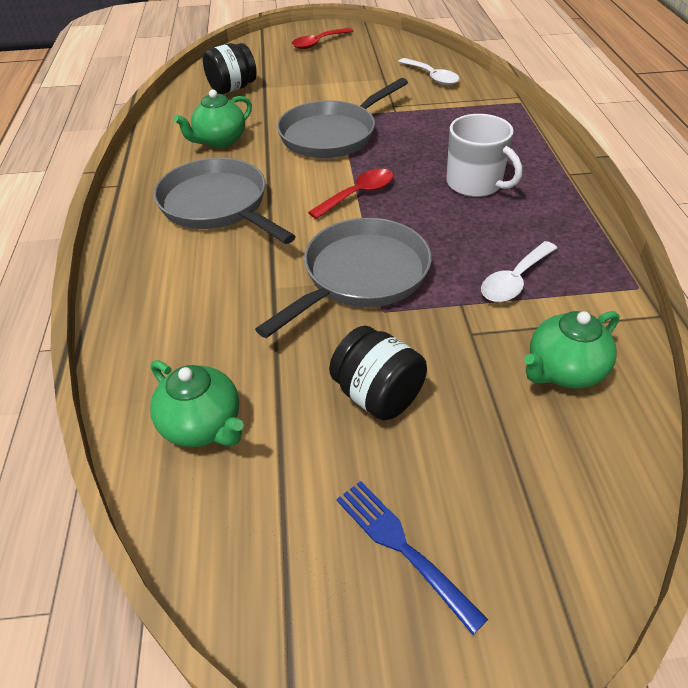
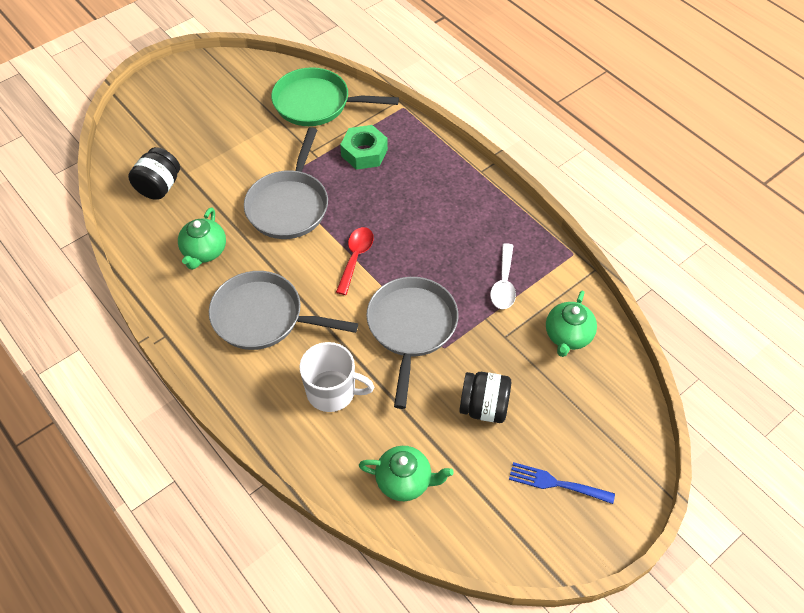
camera: 35 degrees left, 10 degrees up
red spoon [292,28,353,49] -> none
white spoon [398,58,460,85] -> green pan [271,67,399,126]
white mug [446,114,522,197] -> white mug moved to [300,342,374,412]
none -> green nut [340,125,388,170]

